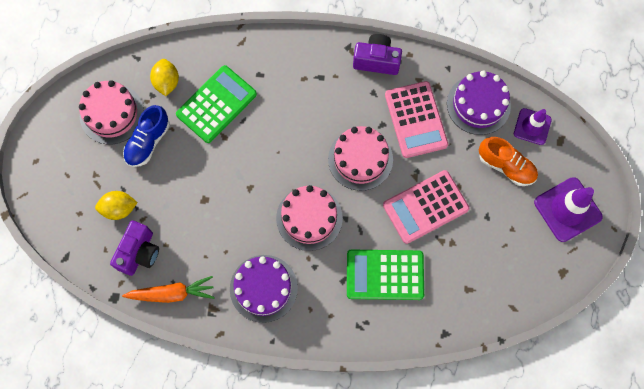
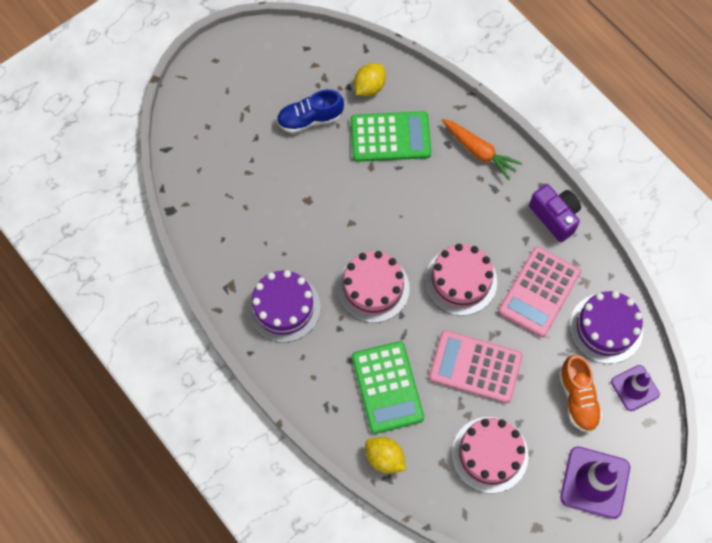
camera: 45 degrees right, 5 degrees down
pink cake [79,80,144,144] -> pink cake moved to [452,417,528,493]
yellow lemon [95,191,138,220] -> yellow lemon moved to [365,437,406,473]
purple camera [110,221,159,276] -> none
orange carrot [122,276,215,303] -> orange carrot moved to [442,119,522,180]
green calculator [347,250,424,300] -> green calculator turned 150 degrees counterclockwise [352,341,424,434]

